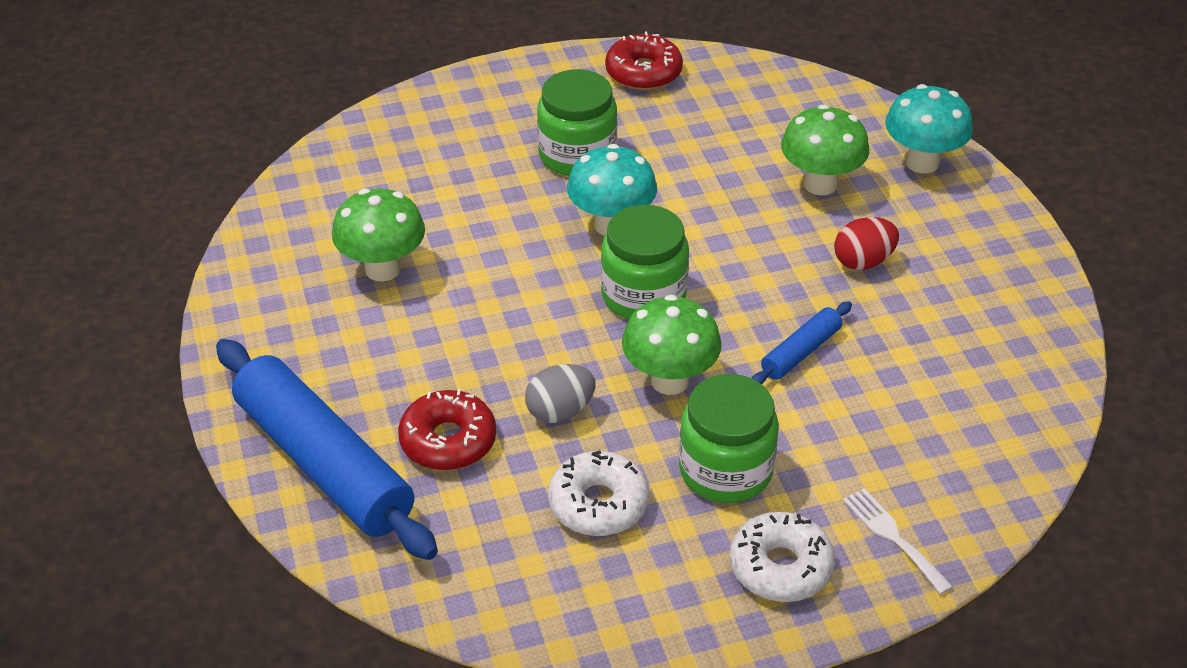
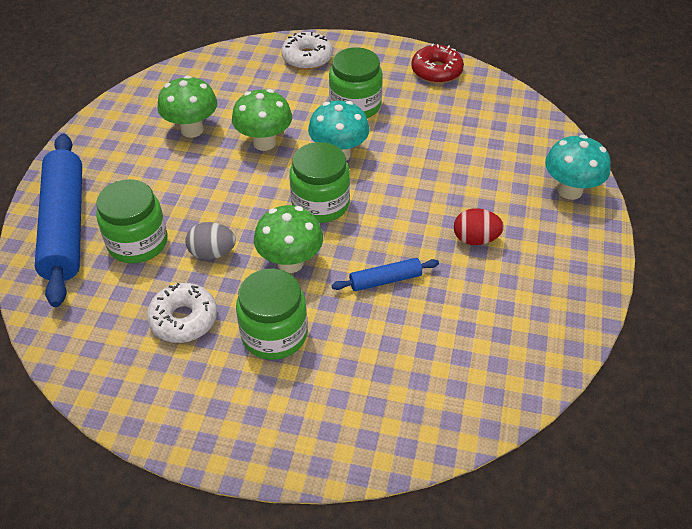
camera: 30 degrees right, 5 degrees up
red donut [398,389,496,471] -> green jar [96,179,168,263]
white donut [730,512,835,602] -> white donut moved to [281,32,333,70]
green mushroom [781,104,869,195] -> green mushroom moved to [232,89,292,151]
white fork [843,488,953,594] -> none

